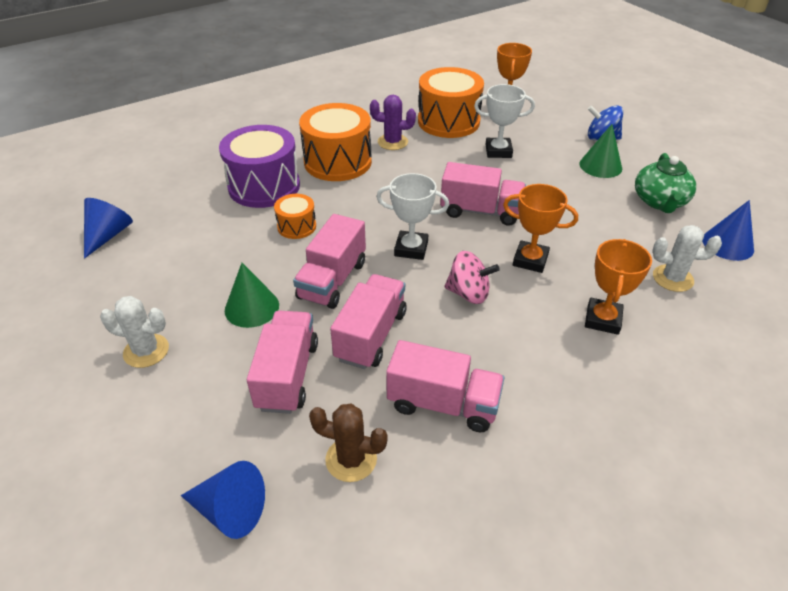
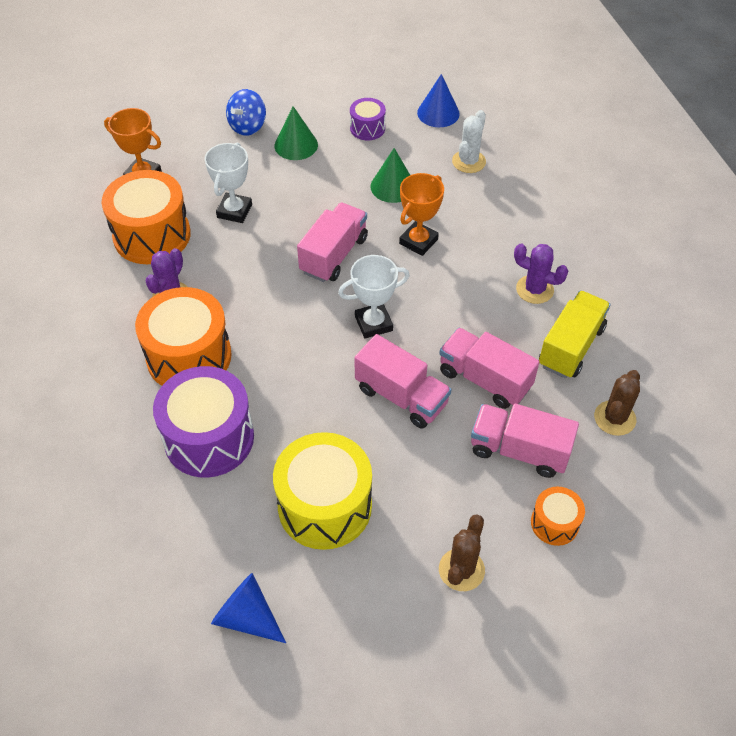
camera: 75 degrees left, 10 degrees up
white cactus [100,296,169,368] -> brown cactus [439,515,485,591]
blue cone [181,461,265,539] -> none
green cone [225,263,279,328] -> green cone moved to [371,148,410,203]
orange drum [274,194,316,239] -> orange drum moved to [531,487,585,546]
white trophy [376,173,449,260] -> white trophy turned 45 degrees clockwise [338,255,410,339]
pink truck [386,340,505,432] -> yellow truck [539,291,611,378]
pink spinning top [445,251,500,304] -> none
orange trophy [585,239,652,335] -> none
green teapot [635,153,696,213] -> purple drum [350,98,386,141]
none -> yellow drum [273,432,372,550]
none -> purple cactus [514,244,568,304]

